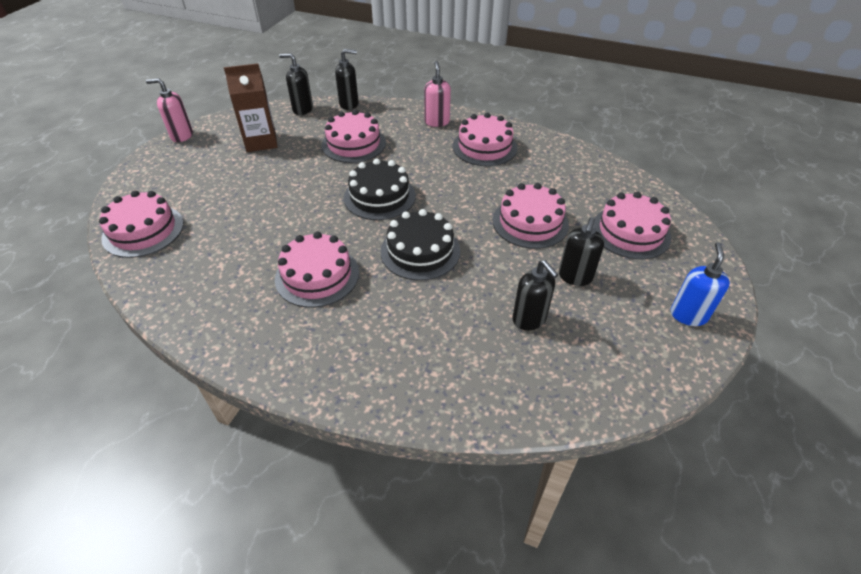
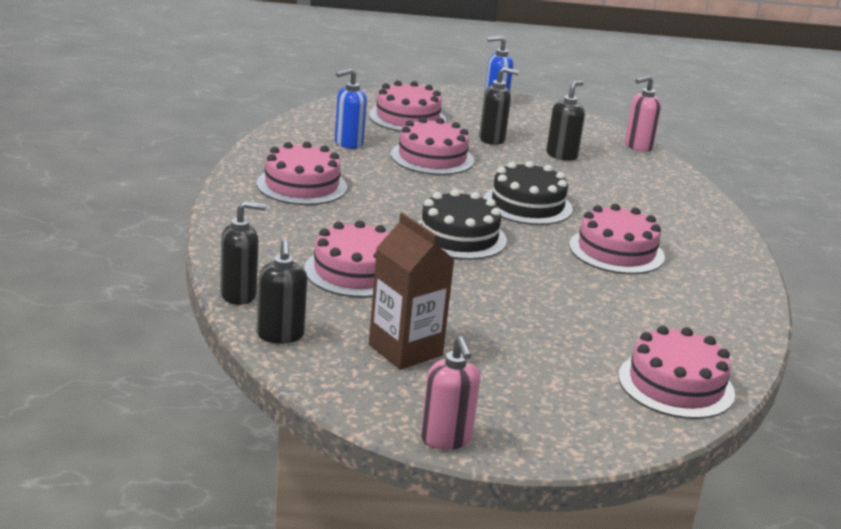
camera: 115 degrees left, 20 degrees down
black soap dispenser [335,49,359,110] -> black soap dispenser turned 105 degrees clockwise [220,201,266,305]
pink soap dispenser [424,61,451,127] -> pink soap dispenser moved to [625,76,661,152]
none -> blue soap dispenser [335,68,367,149]

